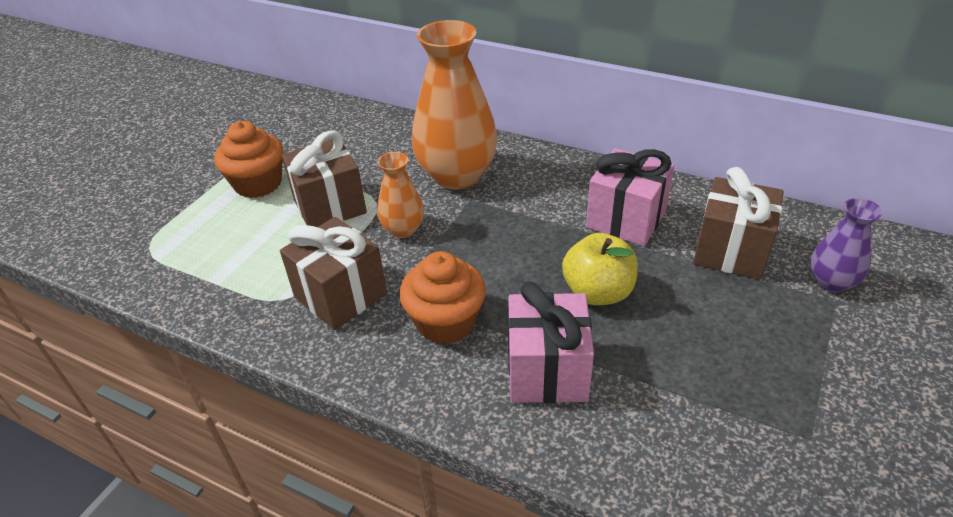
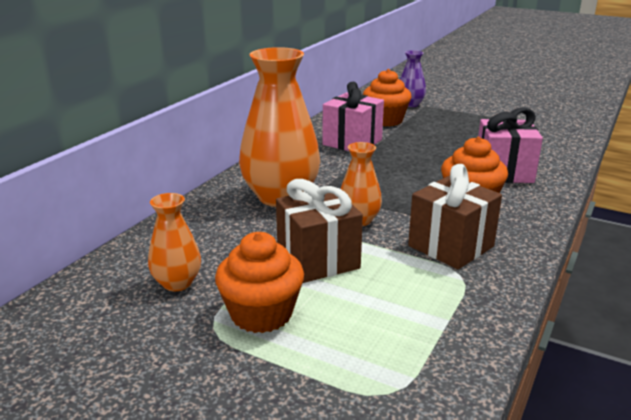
camera: 90 degrees left, 15 degrees down
yellow apple [562,233,638,305] -> none
brown gift [693,167,784,280] -> orange cupcake [363,69,412,127]
none -> orange vase [148,193,201,291]

